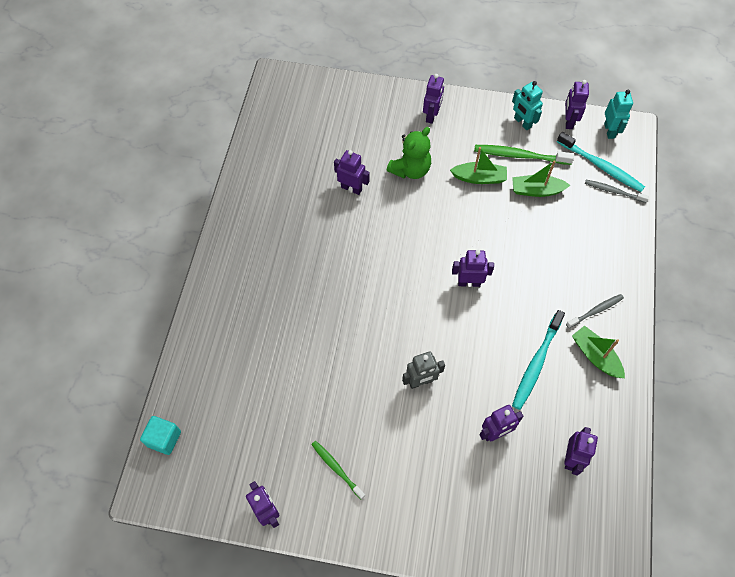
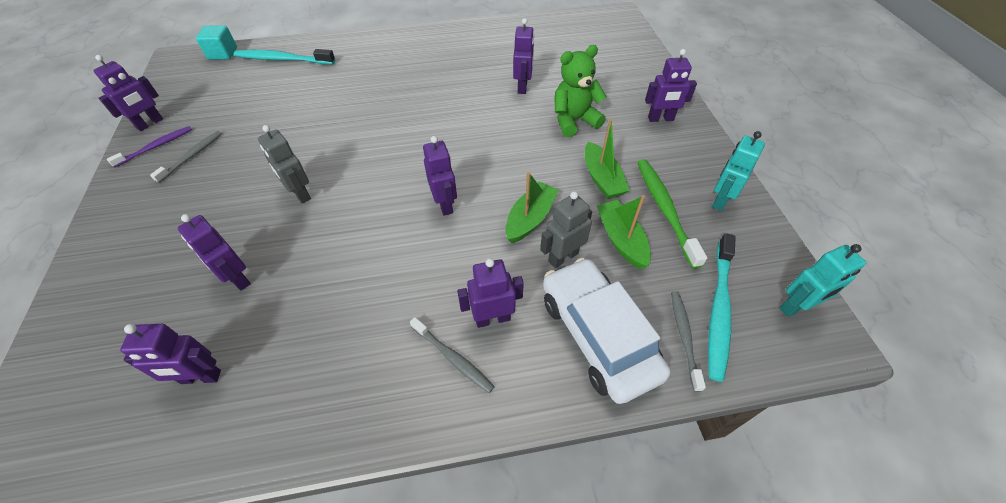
camera: 70 degrees right, 10 degrees down
green toothbrush [311,441,365,500] -> grey toothbrush [150,131,222,183]
green teddy bear [387,127,431,179] -> green teddy bear turned 135 degrees clockwise [554,45,607,137]
turquoise toothbrush [512,310,565,410] -> turquoise toothbrush moved to [234,49,335,64]
purple robot [565,80,589,129] -> purple robot moved to [457,258,524,328]
green boat [572,326,625,378] -> green boat moved to [506,172,559,243]
none -> purple toothbrush [107,126,192,168]
none -> grey robot [540,191,592,268]
none -> white car [543,258,671,404]

